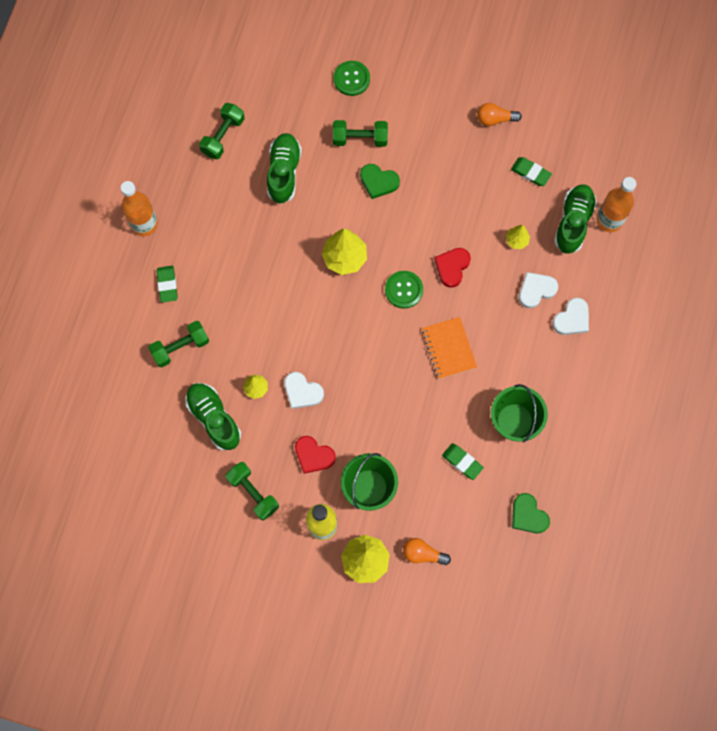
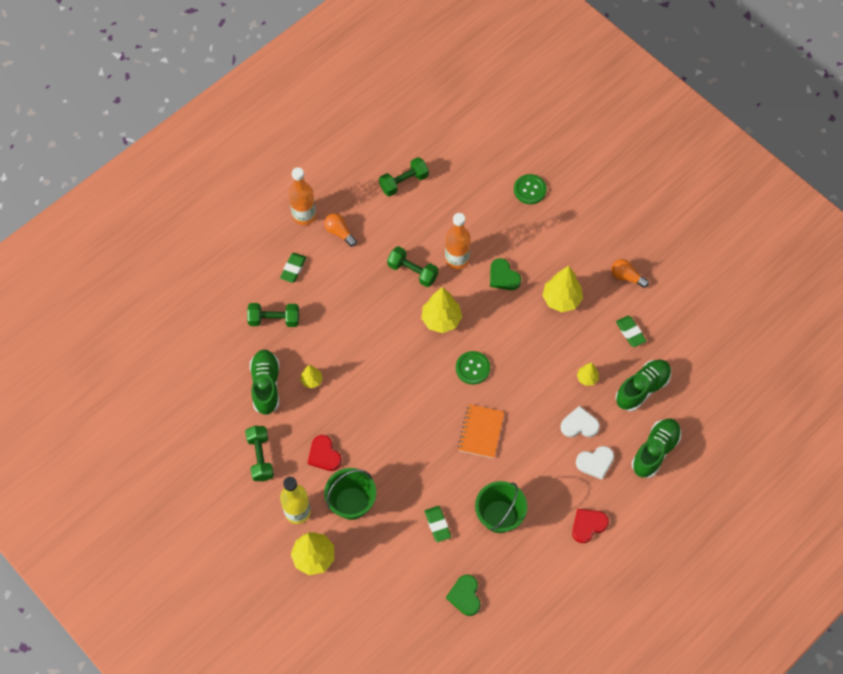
camera: 30 degrees right, 10 degrees down
green shoe [267,133,302,204] -> green shoe moved to [631,419,681,478]
white heart [284,372,324,409] -> none
green dumbbell [333,120,388,147] -> green dumbbell moved to [387,246,438,287]
orange light bulb [403,538,451,565] -> orange light bulb moved to [324,213,357,247]
red heart [434,248,471,288] -> red heart moved to [572,509,609,543]
orange bottle [596,177,636,232] -> orange bottle moved to [445,213,471,269]
none -> yellow tree [542,266,583,312]

